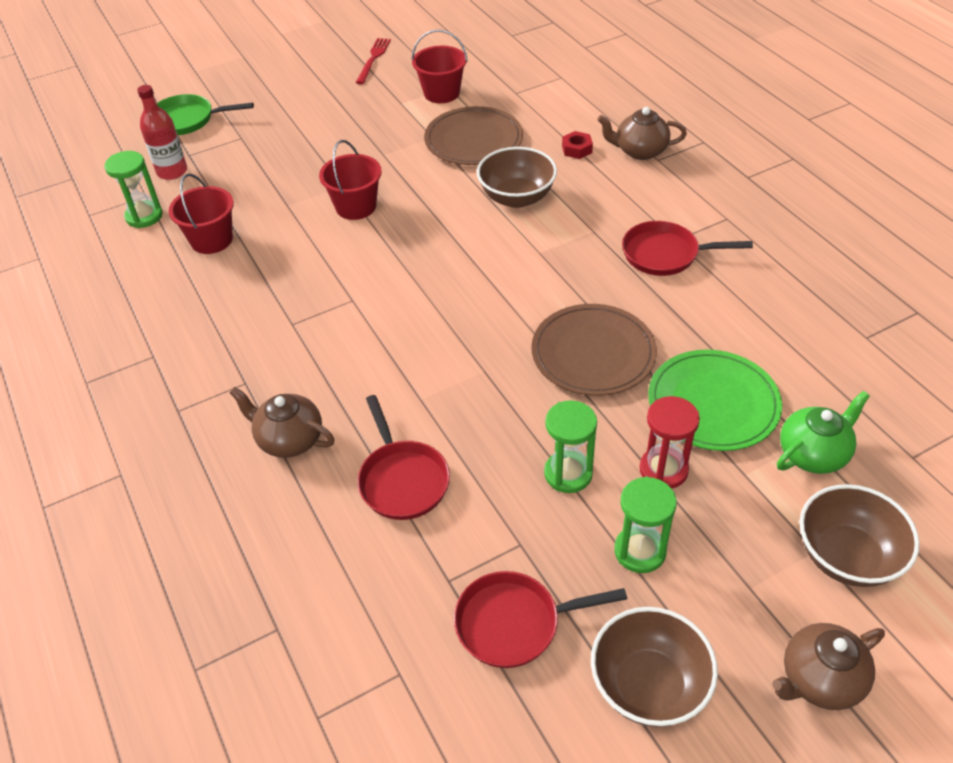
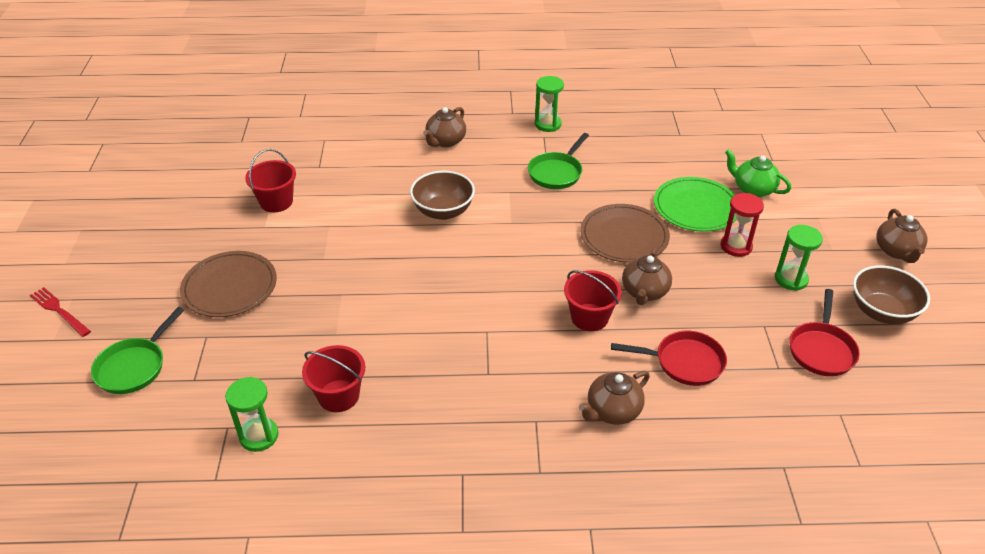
camera: 65 degrees left, 5 degrees down
red bottle [137,85,187,180] -> none
red bucket [319,140,382,220] -> red bucket moved to [564,270,622,331]
red fork [356,38,391,84] -> red fork moved to [30,287,91,337]
brown plate [424,106,523,165] -> brown plate moved to [180,251,277,317]
green hourglass [544,400,597,493] -> green hourglass moved to [535,76,564,132]
red nut [562,131,593,159] -> none
red pan [622,221,753,276] -> green pan [528,133,589,189]
green teapot [777,391,870,474] -> green teapot turned 45 degrees counterclockwise [725,149,791,197]
brown bowl [800,484,920,587] -> none
none -> brown teapot [622,248,672,305]

